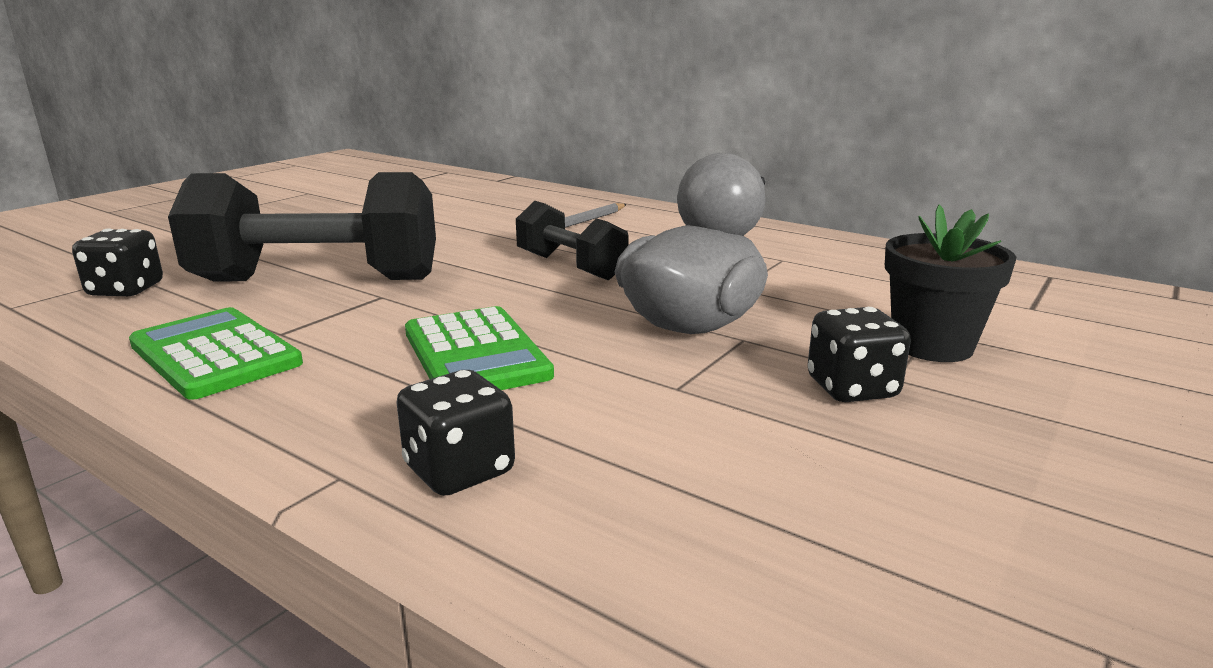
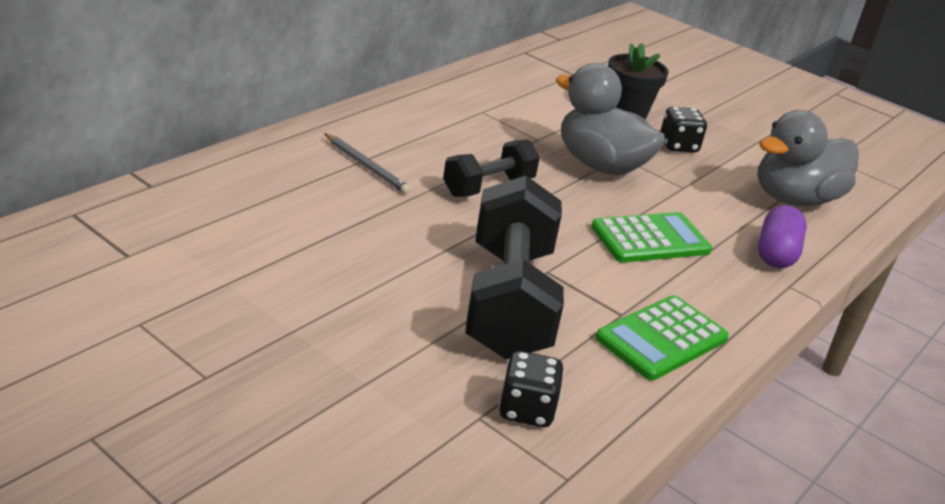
camera: 90 degrees left, 10 degrees up
black dice [396,370,515,496] -> purple capsule [758,205,807,268]
none -> grey duck [758,110,859,206]

